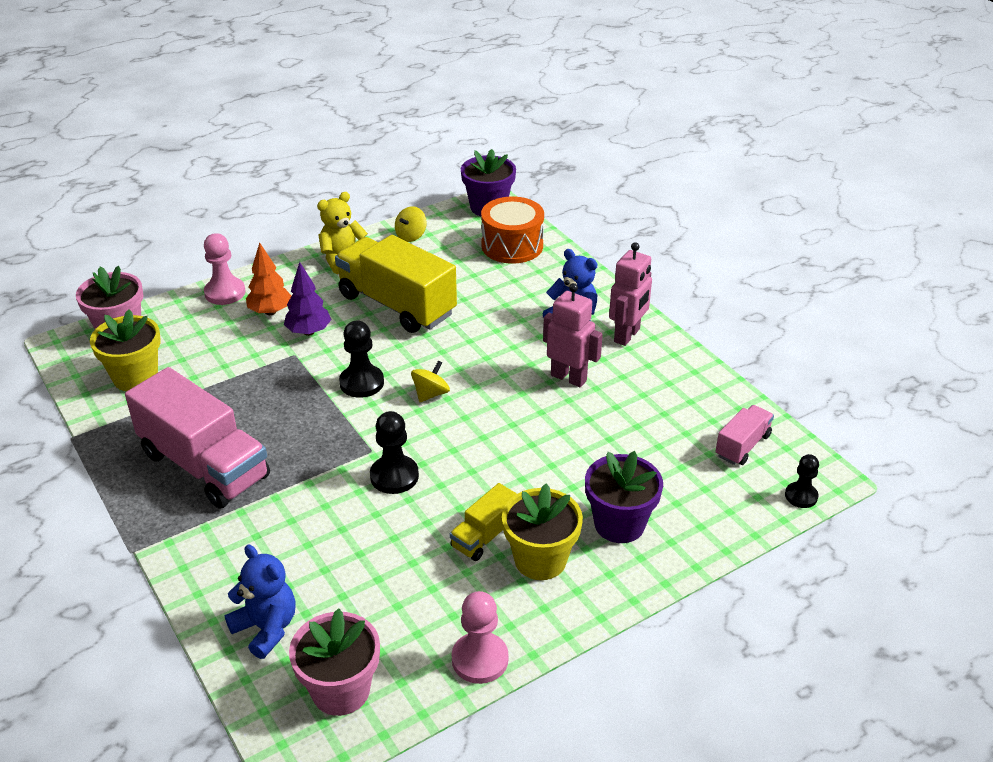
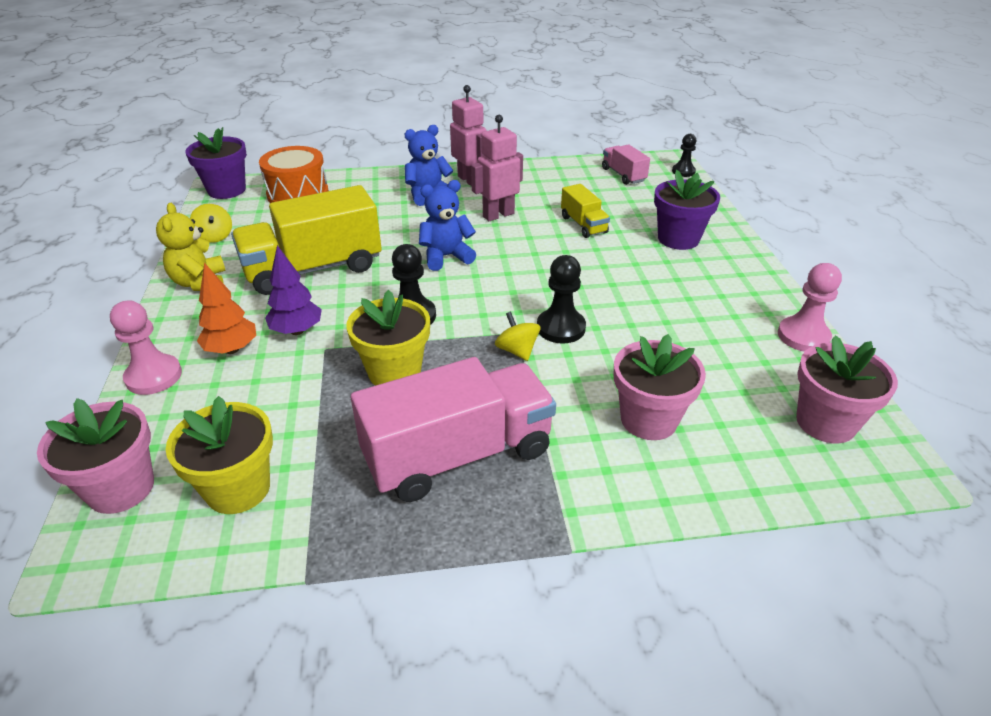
camera: 65 degrees left, 0 degrees up
blue teddy bear [225,545,296,659] -> blue teddy bear moved to [419,180,476,271]
yellow spinning top [411,361,450,402] -> yellow spinning top moved to [495,312,540,361]
yellow truck [450,483,517,561] -> yellow truck moved to [561,184,610,238]
yellow flower pot [502,484,583,580] -> yellow flower pot moved to [346,290,430,386]
none -> pink flower pot [614,334,706,440]

